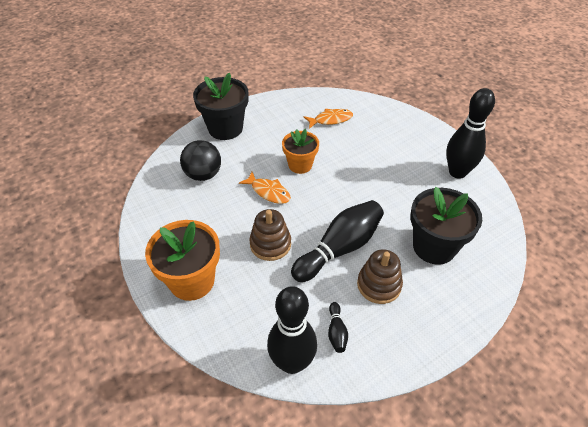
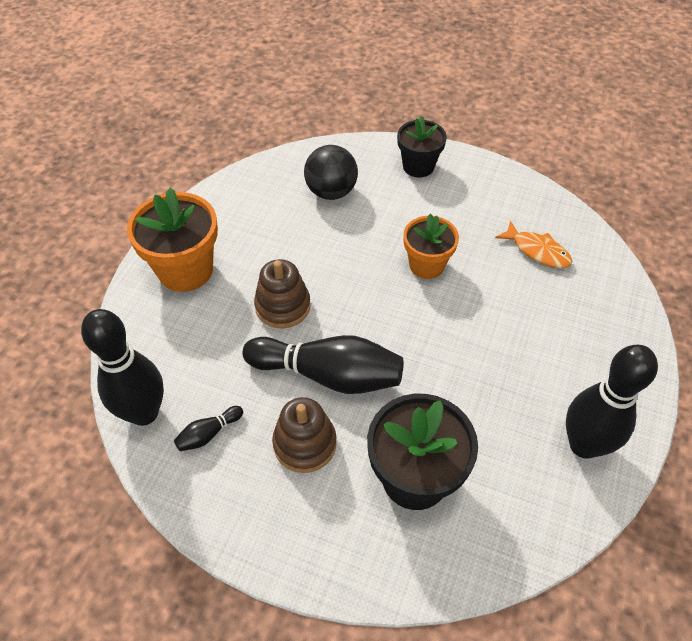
camera: 55 degrees right, 5 degrees up
black flower pot [193,73,249,140] -> black flower pot [397,116,447,177], size x0.65
orange fish [239,172,291,204] -> none

